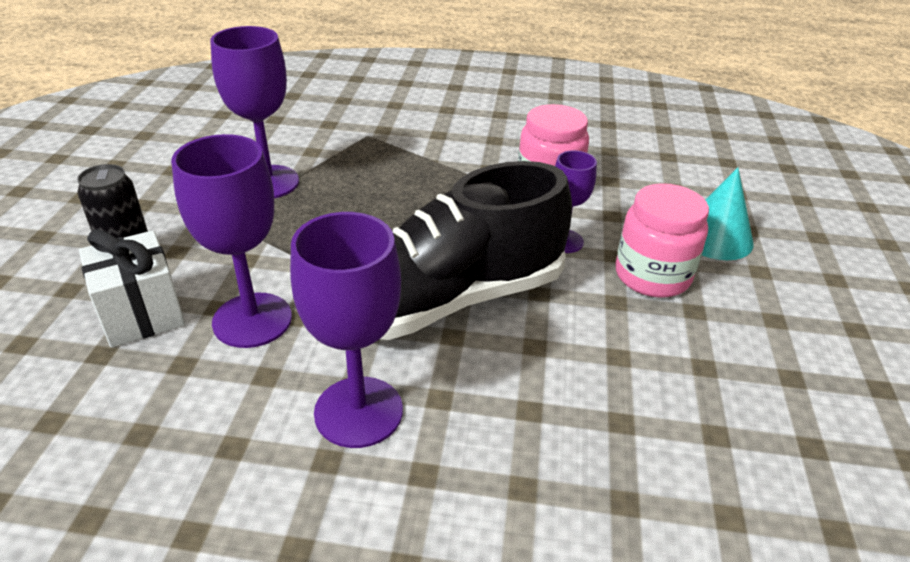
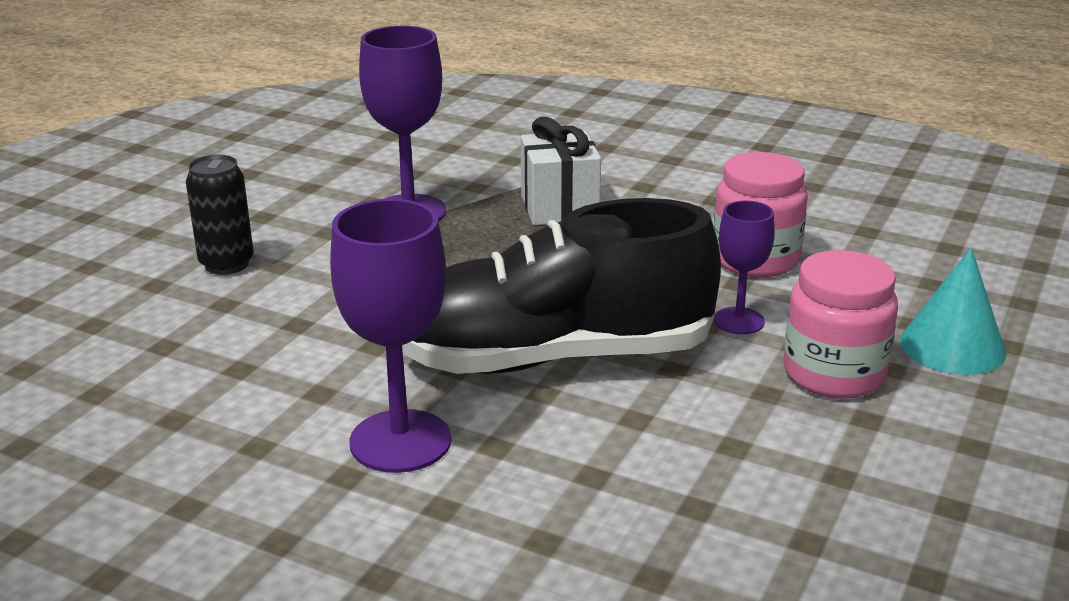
camera: 20 degrees right, 10 degrees down
white gift [79,229,185,348] -> white gift moved to [521,117,601,225]
purple goblet [171,134,292,348] -> none

